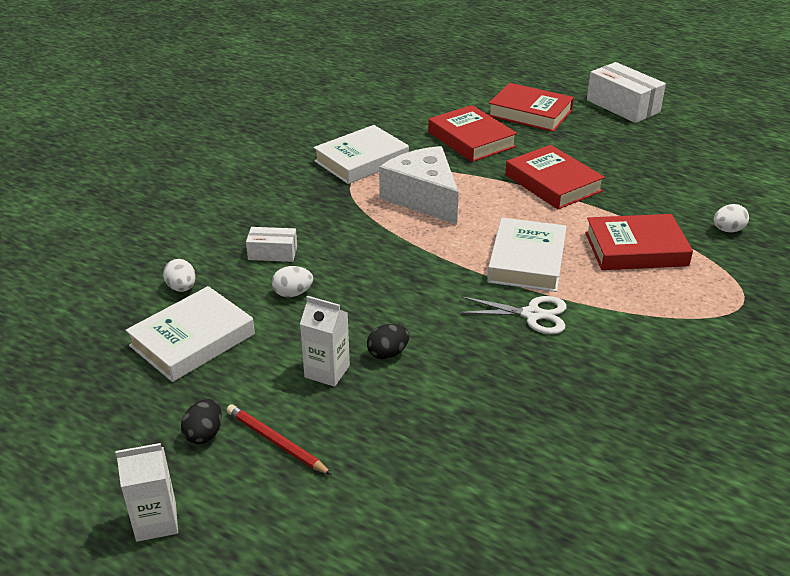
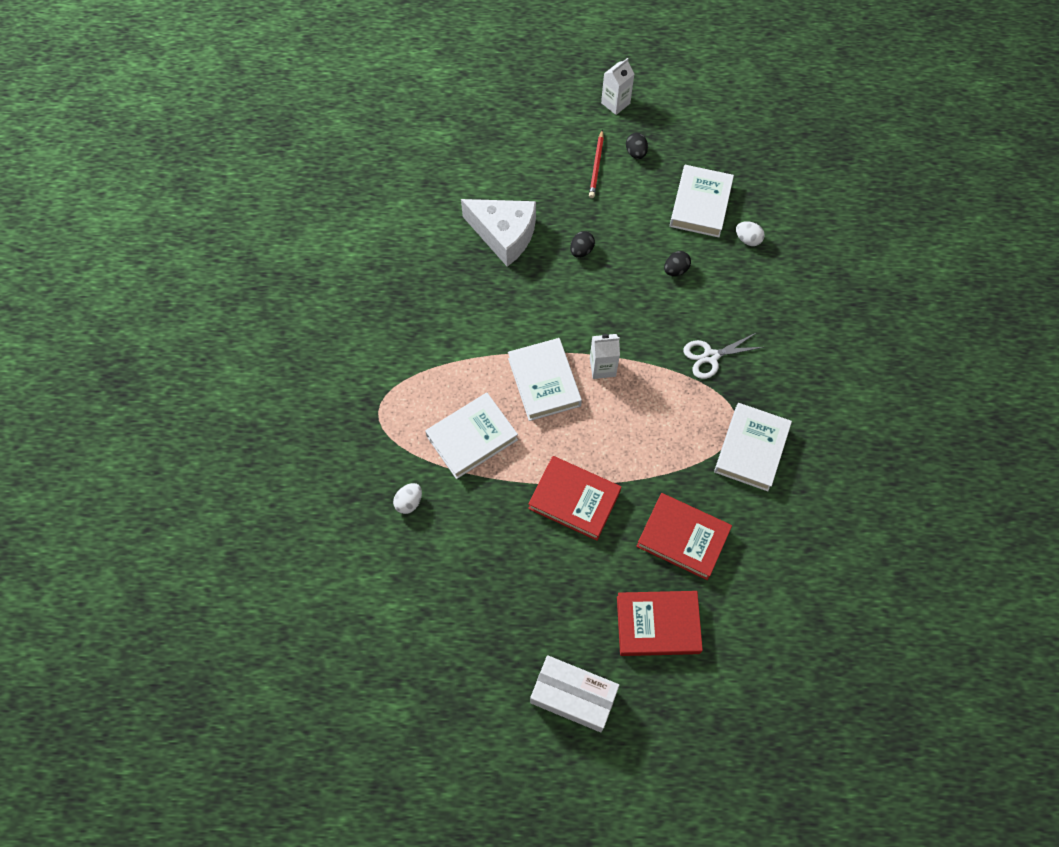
camera: 150 degrees right, 30 degrees up
red pencil [226,404,332,475] -> red pencil turned 90 degrees clockwise [589,129,604,198]
white box [246,227,297,262] -> none
white egg [272,266,313,297] -> black egg [664,251,691,276]
white carton [300,296,350,387] -> white carton moved to [590,334,620,379]
white cheese [379,146,459,225] -> white cheese moved to [461,199,536,267]
white scissors [458,296,567,334] -> white scissors moved to [683,333,763,379]
red book [585,214,693,270] -> white book [425,393,518,479]

